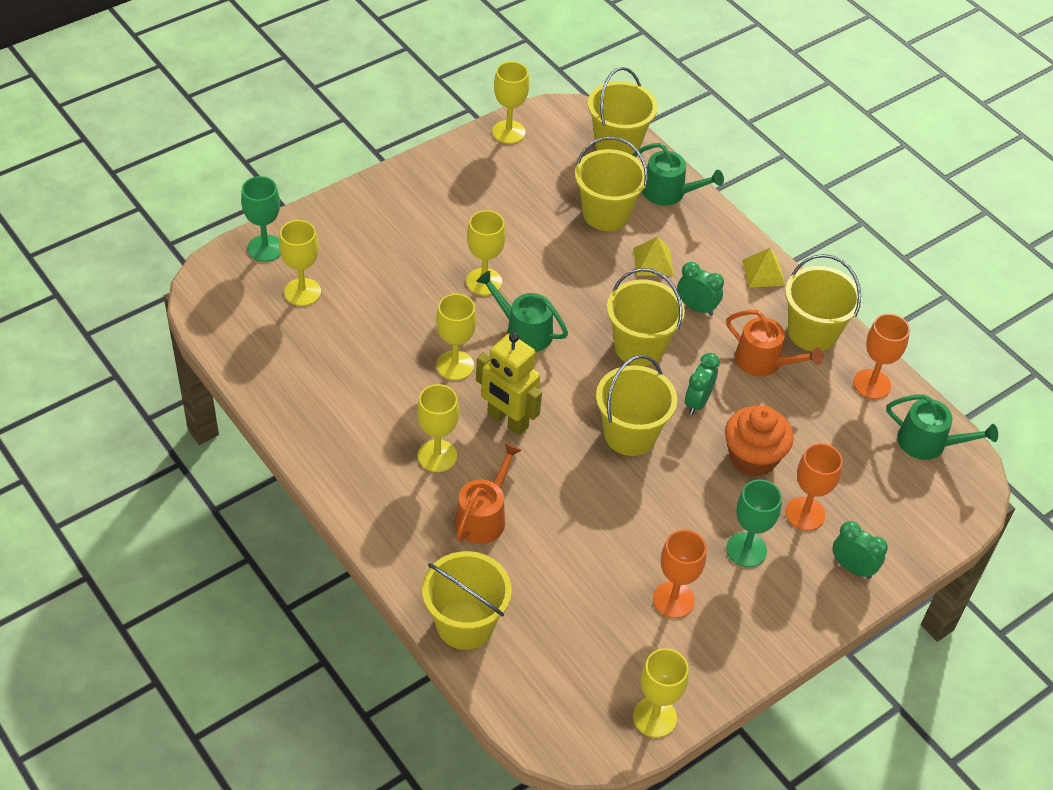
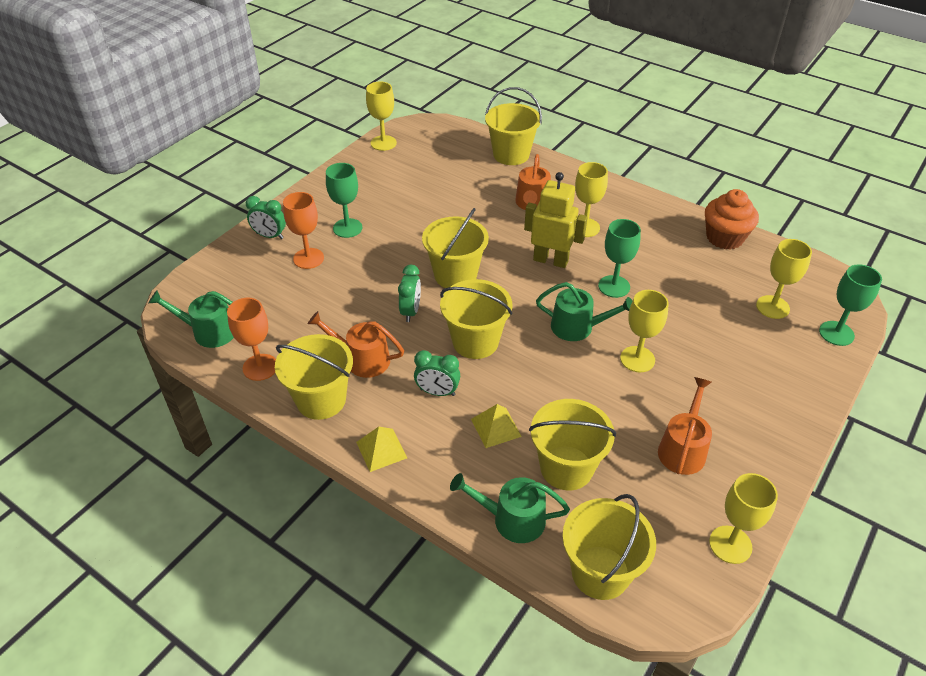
camera: 165 degrees right, 5 degrees down
yellow goblet [436,294,477,380] -> green goblet [598,219,641,298]
orange goblet [653,530,707,618] -> none
orange cupcake [725,406,793,476] -> orange cupcake moved to [705,189,759,250]
none -> orange watering can [658,377,712,475]

